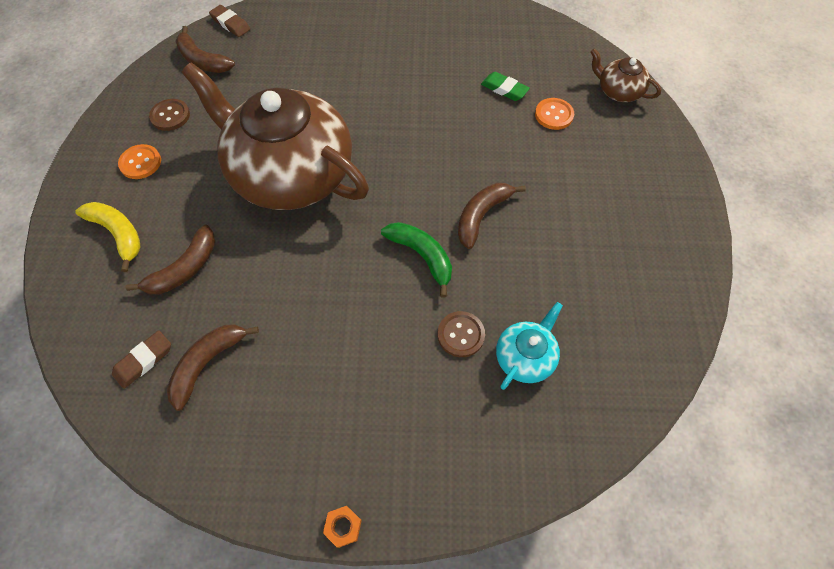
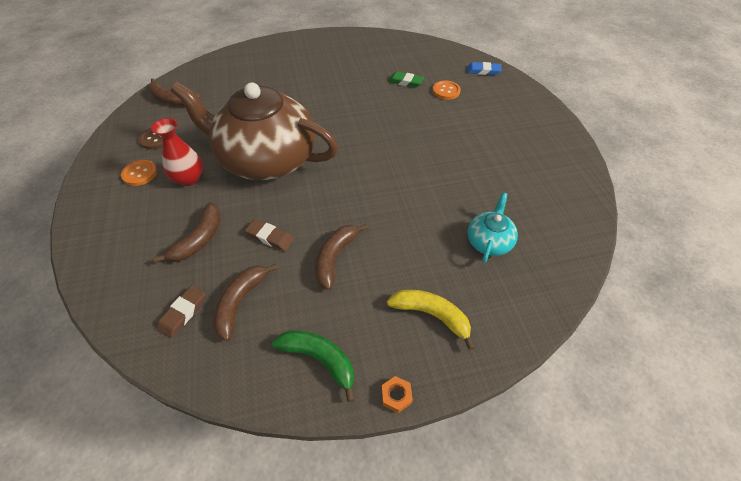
camera: 15 degrees left, 10 degrees down
yellow banana [75,202,141,272] -> yellow banana moved to [387,289,475,350]
brown eraser [209,5,250,37] -> brown eraser moved to [245,219,294,251]
green banana [381,222,452,297] -> green banana moved to [272,330,355,402]
brown button [437,311,485,357] -> none
brown banana [458,183,526,249] -> brown banana moved to [315,224,368,290]
brown teapot [591,48,661,102] -> blue eraser [467,62,502,75]
none -> red vase [151,118,203,186]

